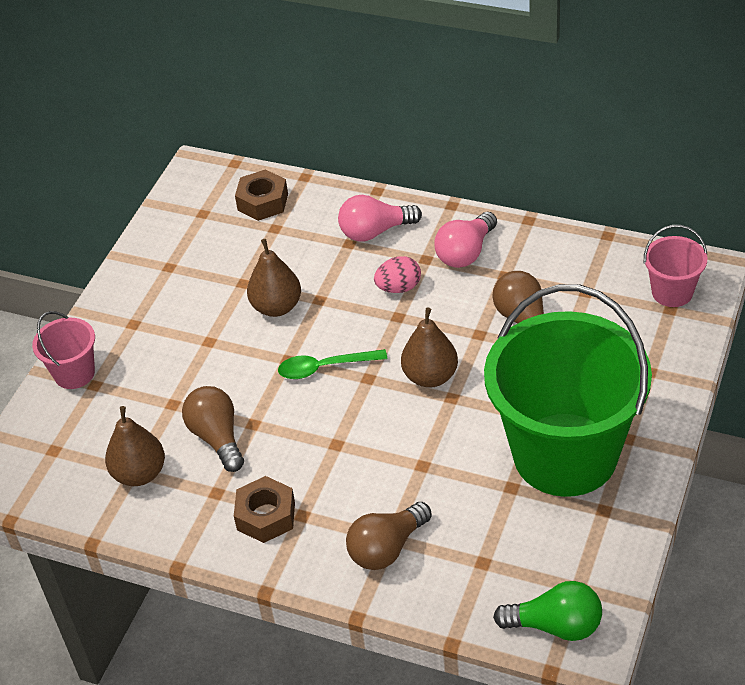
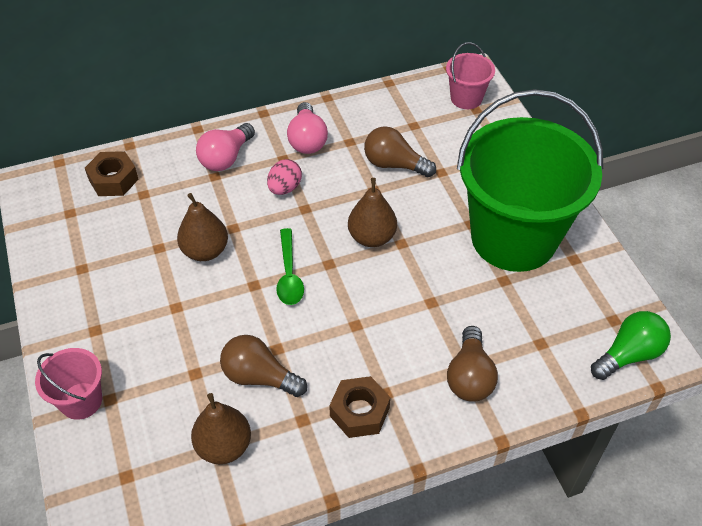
camera: 45 degrees left, 5 degrees up
green spoon [278,349,387,379] -> green spoon turned 45 degrees counterclockwise [276,228,304,305]

